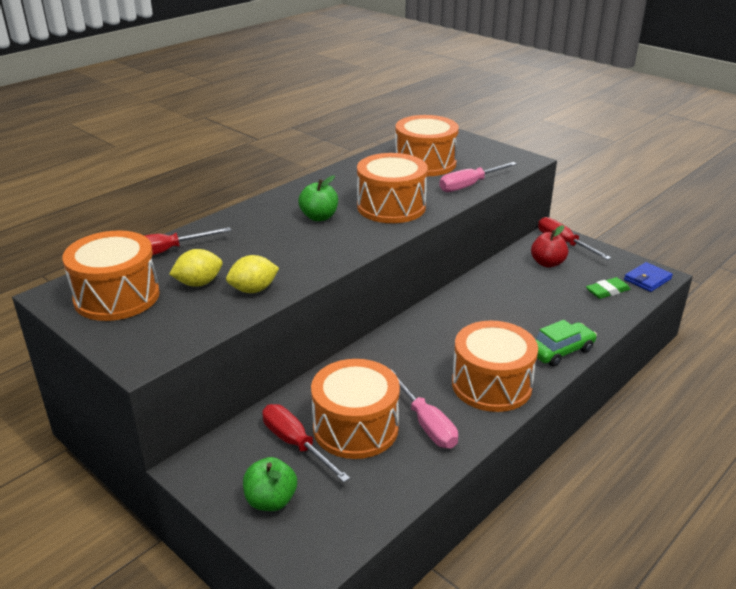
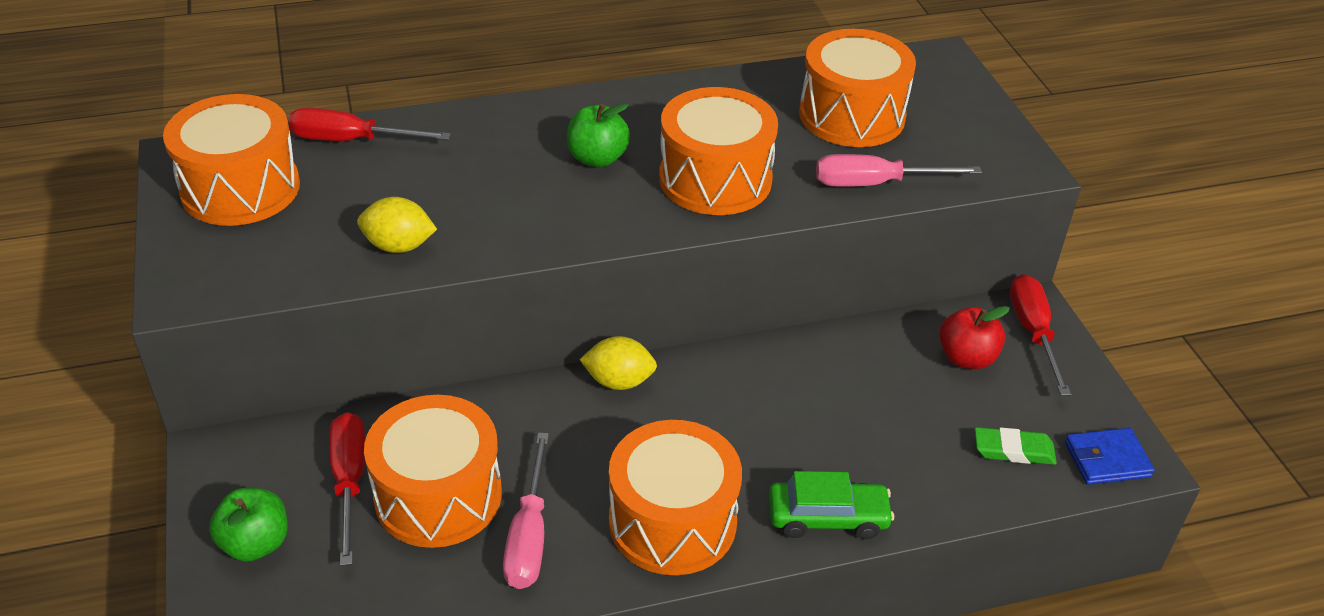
camera: 30 degrees right, 10 degrees up
yellow lemon [169,249,222,287] -> yellow lemon moved to [579,336,657,390]

